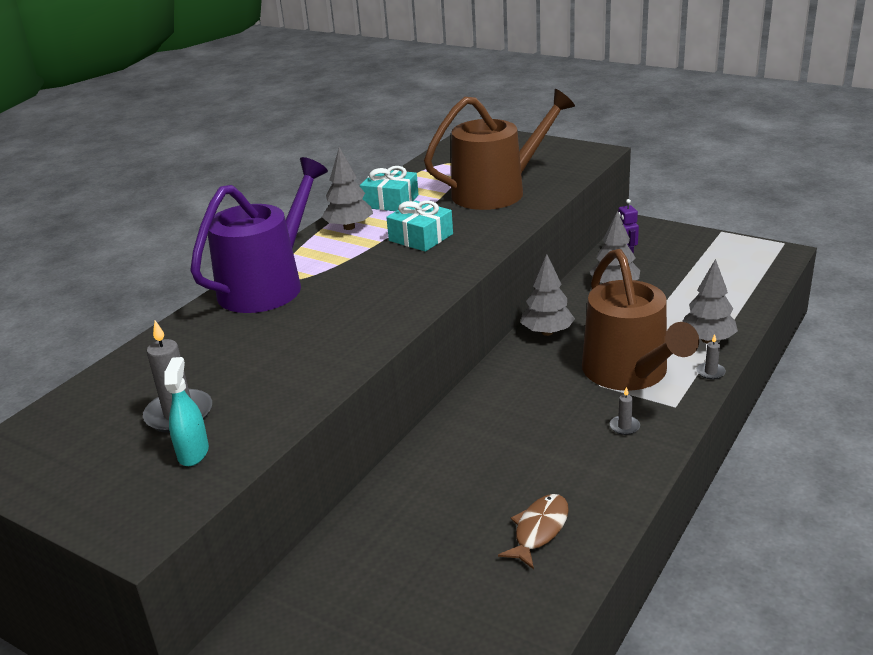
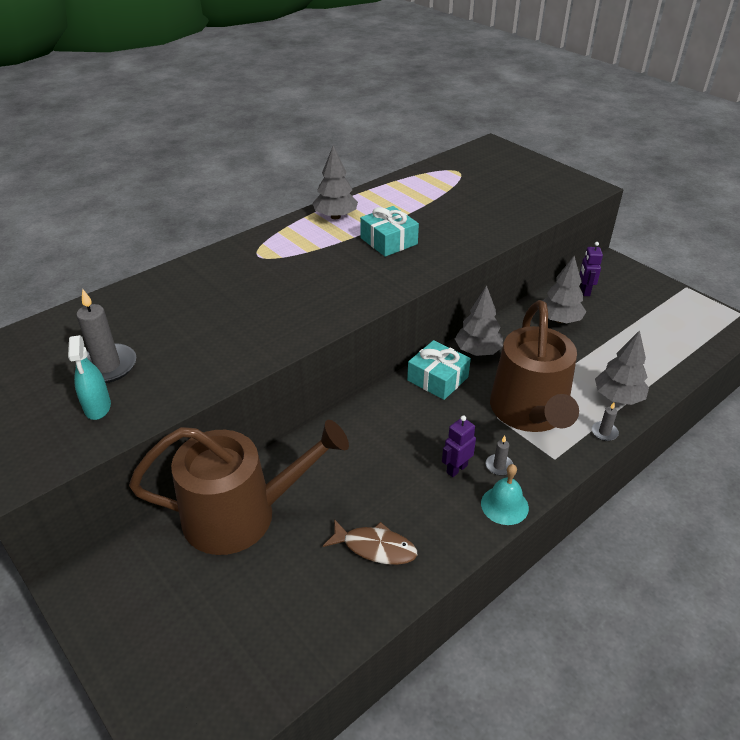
camera: 15 degrees right, 10 degrees up
turquoise spray bottle [164,357,209,466] -> turquoise spray bottle turned 150 degrees clockwise [68,335,111,420]
purple watering can [190,157,328,313] -> none
turquoise gift [360,166,419,211] -> turquoise gift moved to [407,340,471,400]
brown watering can [424,89,575,210] -> brown watering can moved to [129,420,349,555]
brown fish [498,494,569,569] -> brown fish turned 60 degrees clockwise [323,519,417,565]
none -> purple robot [442,415,476,477]
none -> turquoise bell [481,464,529,525]

